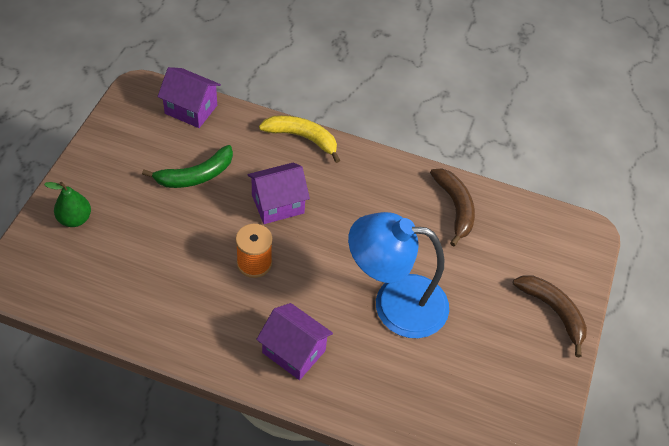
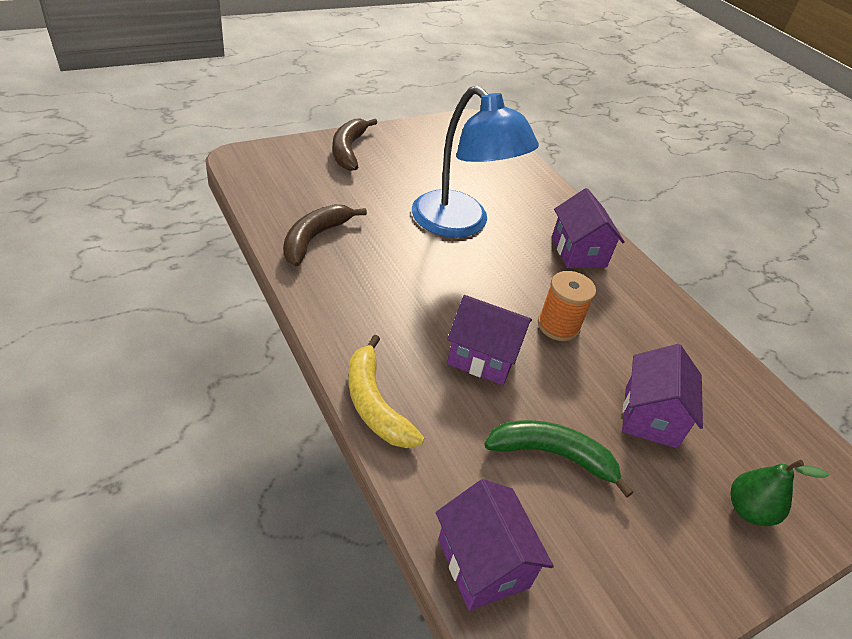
camera: 140 degrees left, 10 degrees down
none -> purple house [622,344,703,448]

